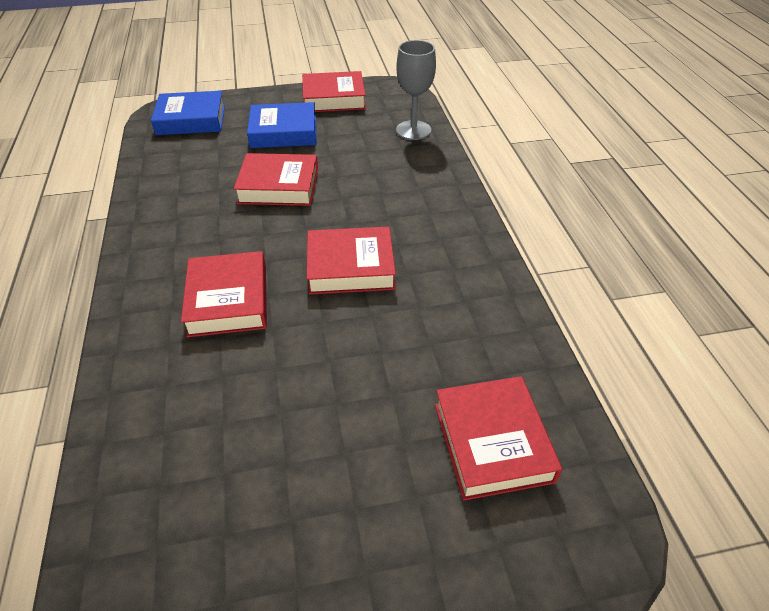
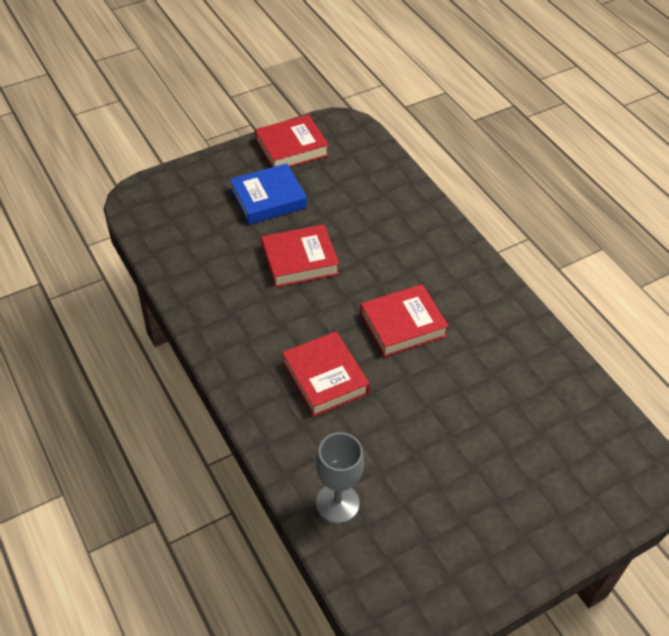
camera: 20 degrees left, 5 degrees up
blue book [151,91,225,135] -> none
grey goblet [396,40,436,140] -> grey goblet moved to [316,432,364,523]
red book [435,376,562,501] -> none

